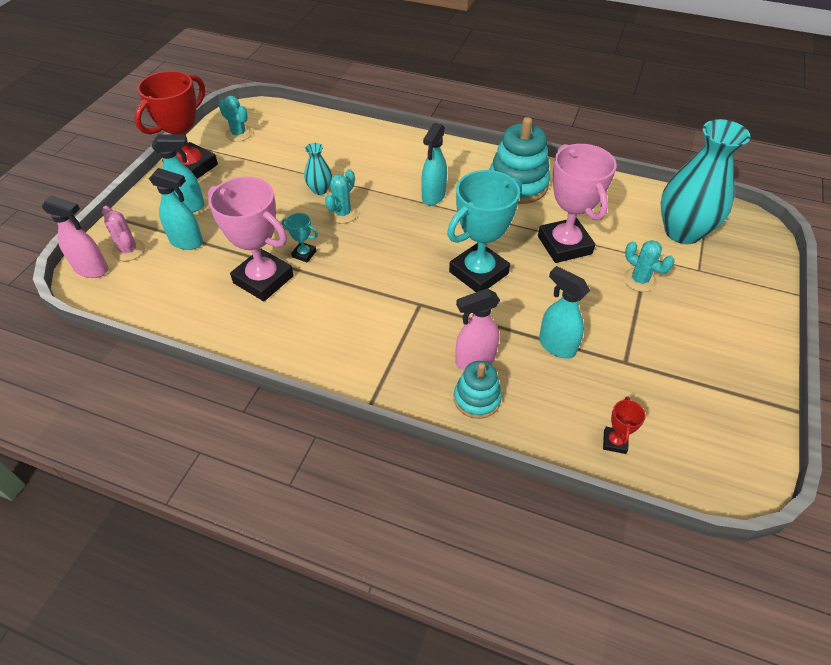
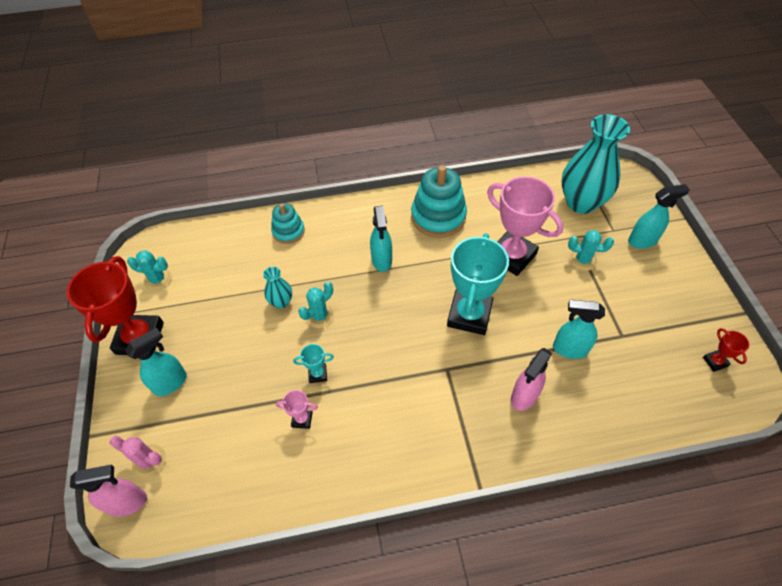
camera: 30 degrees left, 5 degrees up
turquoise spray bottle [149,168,203,250] -> turquoise spray bottle moved to [628,184,690,249]
pink trophy [208,176,294,301] -> pink trophy [276,390,318,429], size x0.43
turquoise cactus [325,169,358,224] -> turquoise cactus turned 45 degrees clockwise [298,282,334,328]
turquoise stacking toy [454,361,502,419] -> turquoise stacking toy moved to [271,203,305,244]
red trophy [603,396,646,454] -> red trophy moved to [703,328,749,372]

